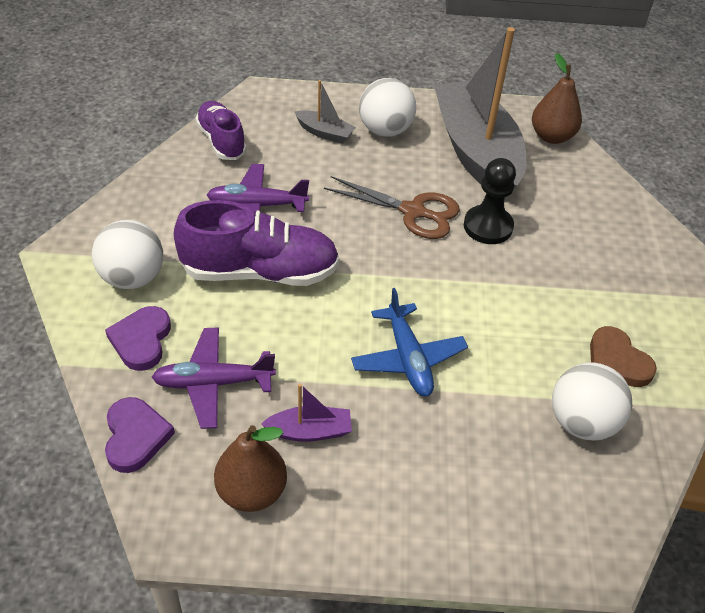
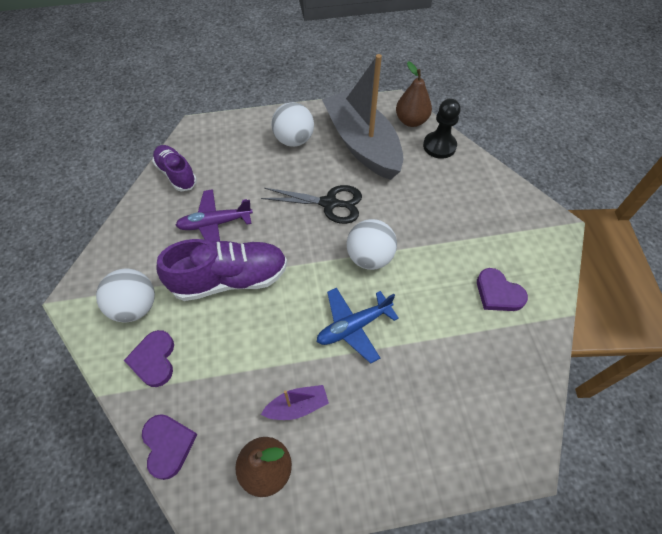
camera: 10 degrees left, 10 degrees up
purple plane [152,327,276,429] -> none
grey boat [294,80,356,144] -> none
brown scissors [324,176,460,239] -> black scissors [261,185,362,224]
blue plane [351,288,468,396] -> blue plane turned 90 degrees clockwise [317,287,399,364]
black pawn [464,158,516,244] -> black pawn moved to [423,98,460,159]
white ball [552,362,632,440] -> white ball moved to [347,219,397,270]
brown heart [590,326,657,387] -> purple heart [477,268,528,311]

